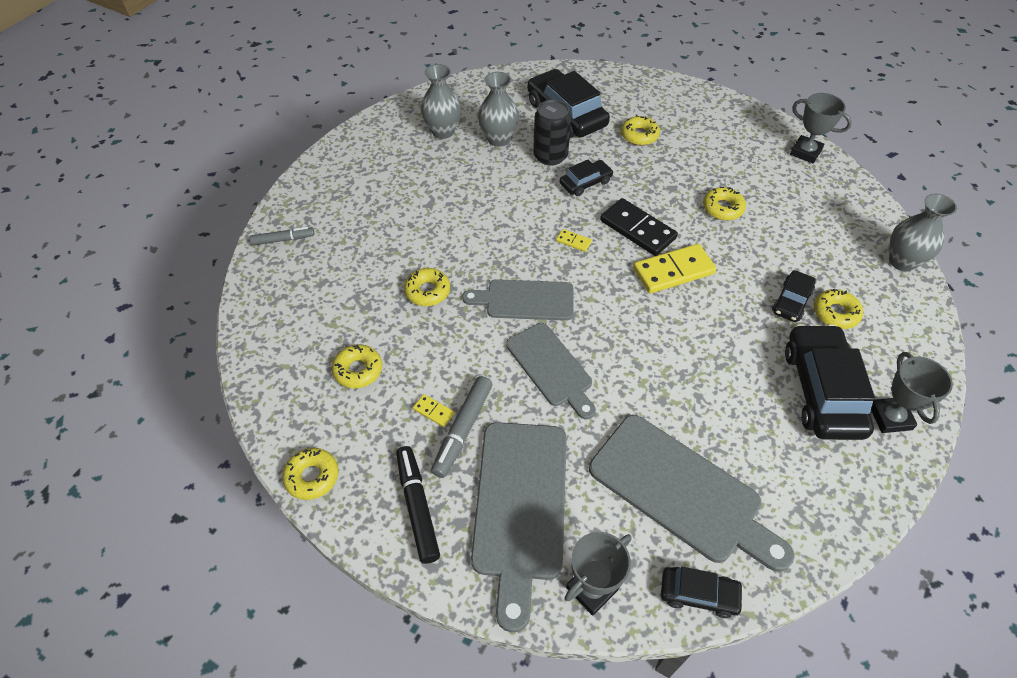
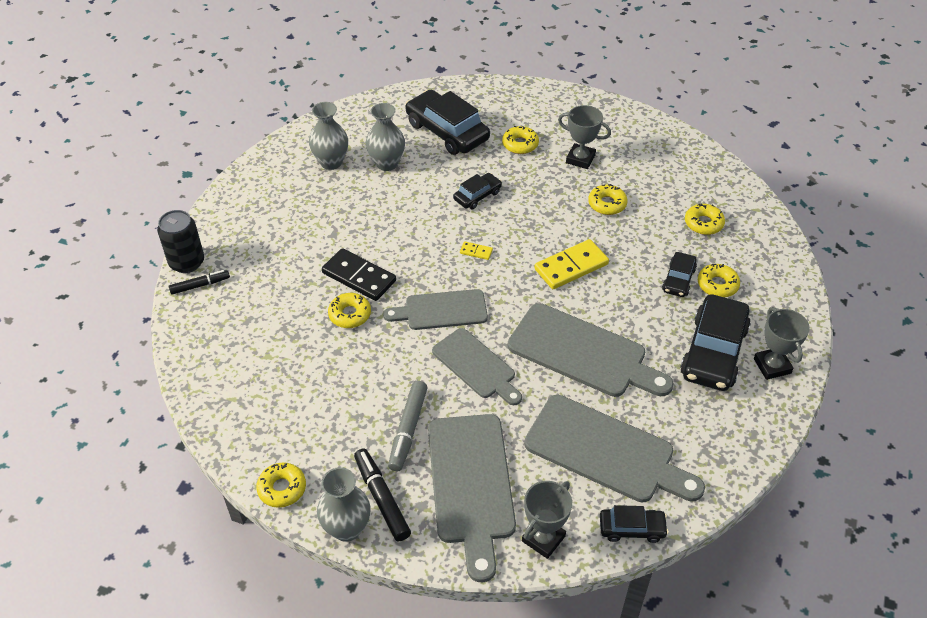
camera: 10 degrees left, 5 degrees down
grey marker [249,227,314,245] -> black marker [169,270,230,295]
yellow donut [332,344,382,388] -> yellow donut moved to [685,204,725,235]
yellow domino [413,394,455,427] -> none
black can [533,100,571,166] -> black can moved to [157,210,204,273]
black domino [600,198,678,256] -> black domino moved to [322,248,396,301]
black car [785,324,875,440] -> black car turned 150 degrees counterclockwise [680,294,751,391]
grey trophy [790,93,852,164] -> grey trophy moved to [558,105,611,169]
grey vase [889,193,957,271] -> grey vase moved to [317,467,370,542]
none -> grey cutting board [508,303,674,397]

